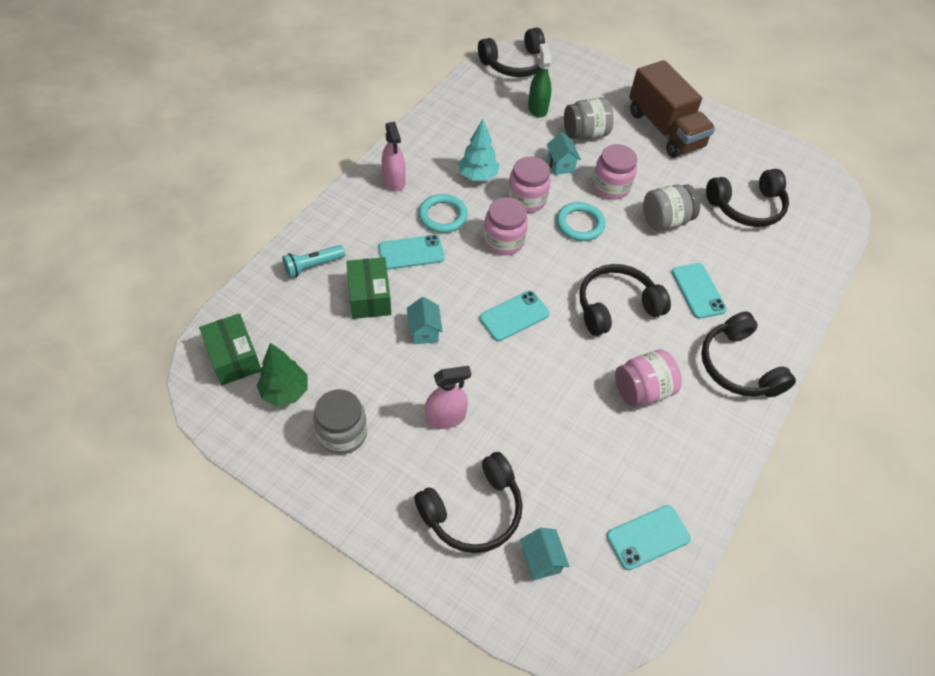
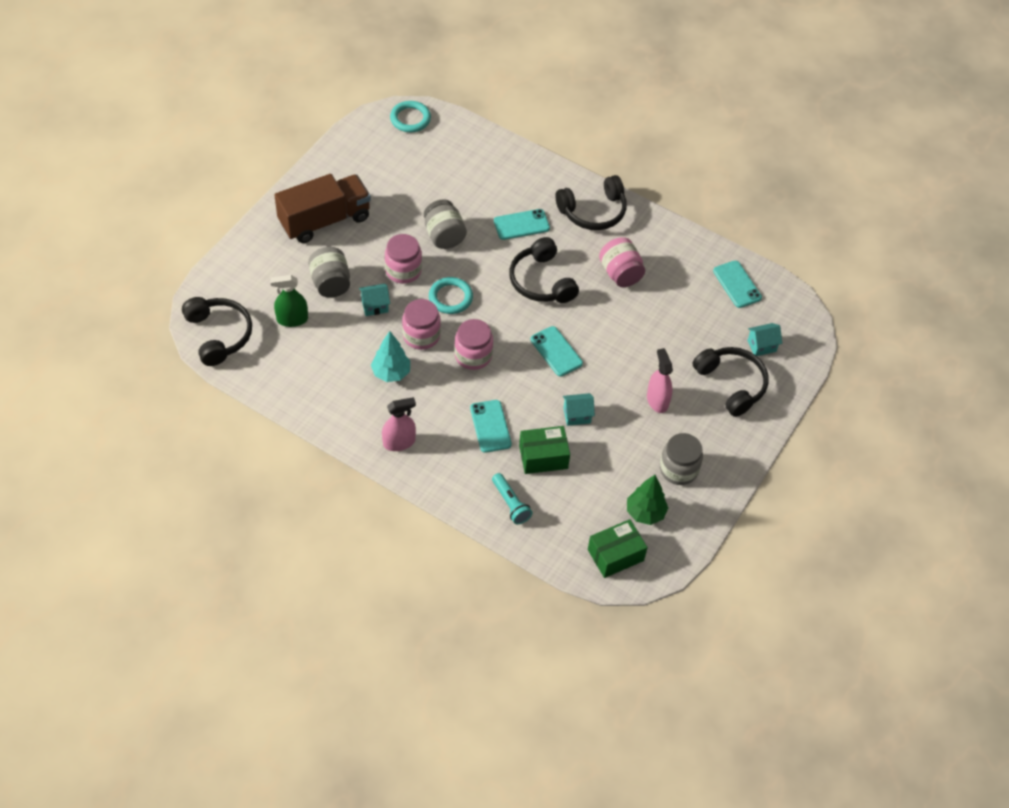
camera: 90 degrees left, 0 degrees up
turquoise ring [418,194,468,233] -> turquoise ring moved to [390,101,431,132]
black headphones [706,169,789,227] -> none

